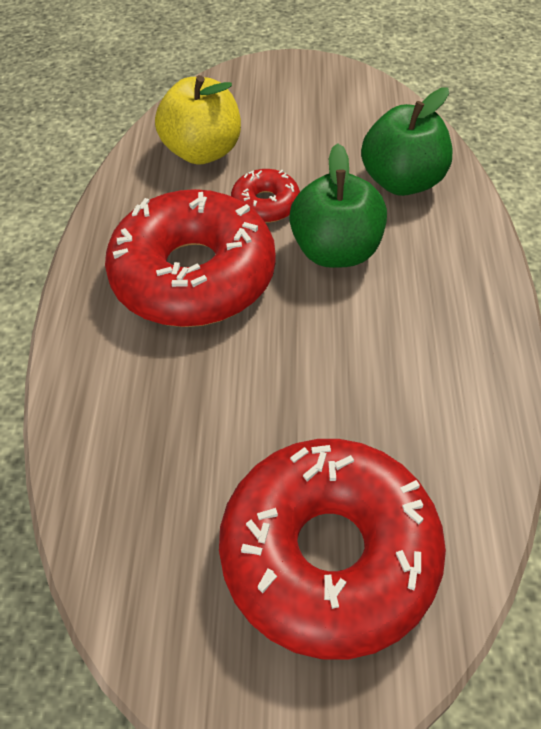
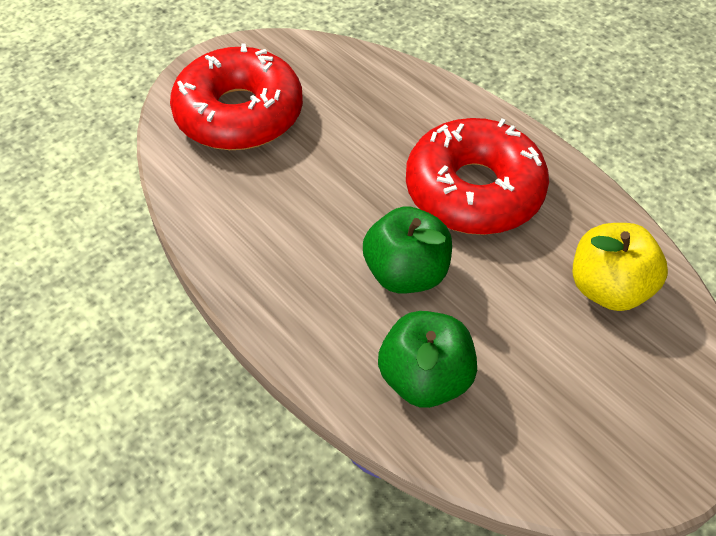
camera: 135 degrees right, 0 degrees up
red donut [231,169,300,223] -> none

